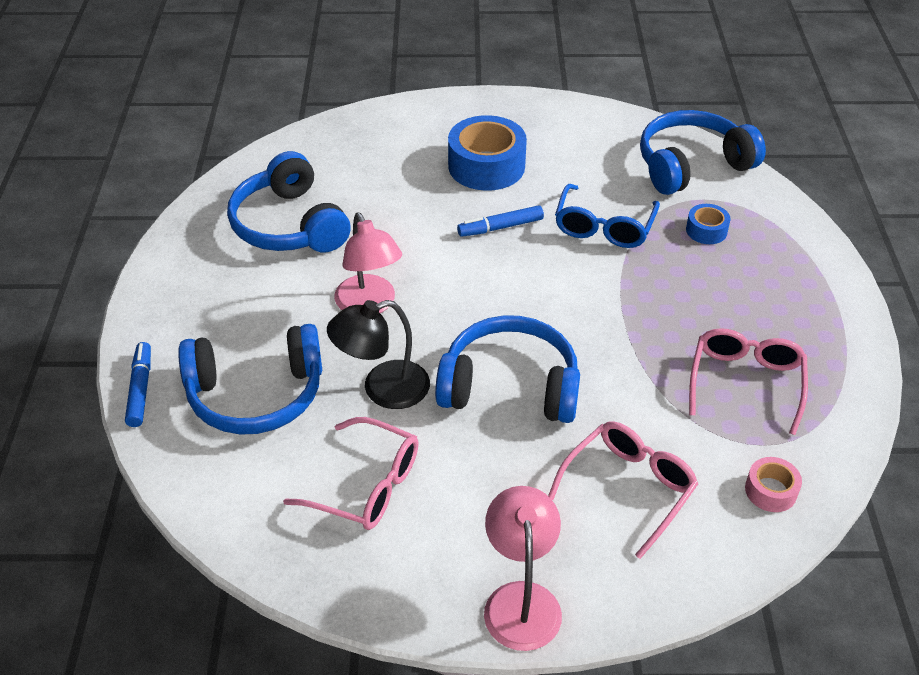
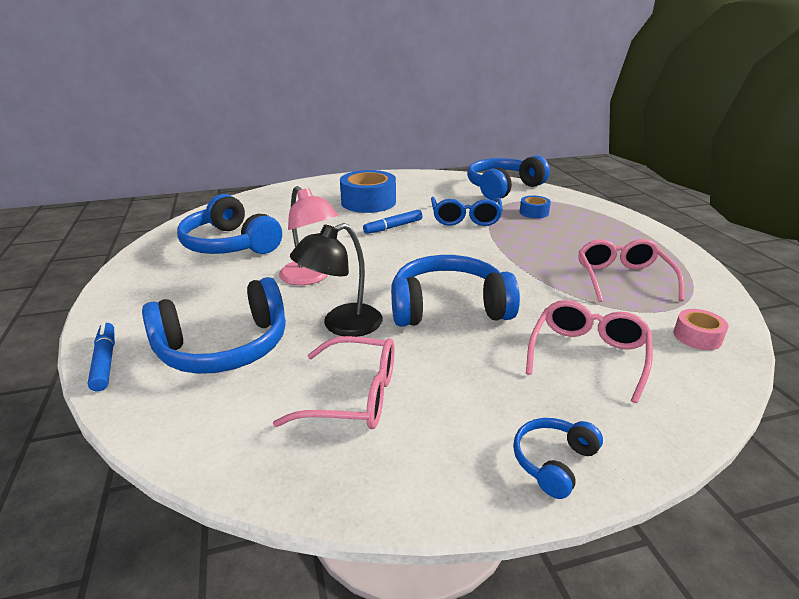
camera: 15 degrees left, 15 degrees down
pink lamp [484,486,562,651] -> blue headphones [513,418,603,499]

